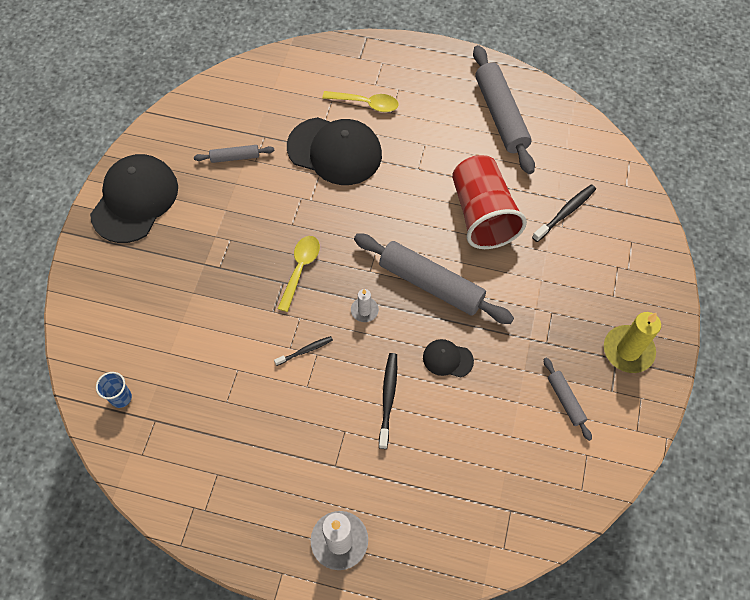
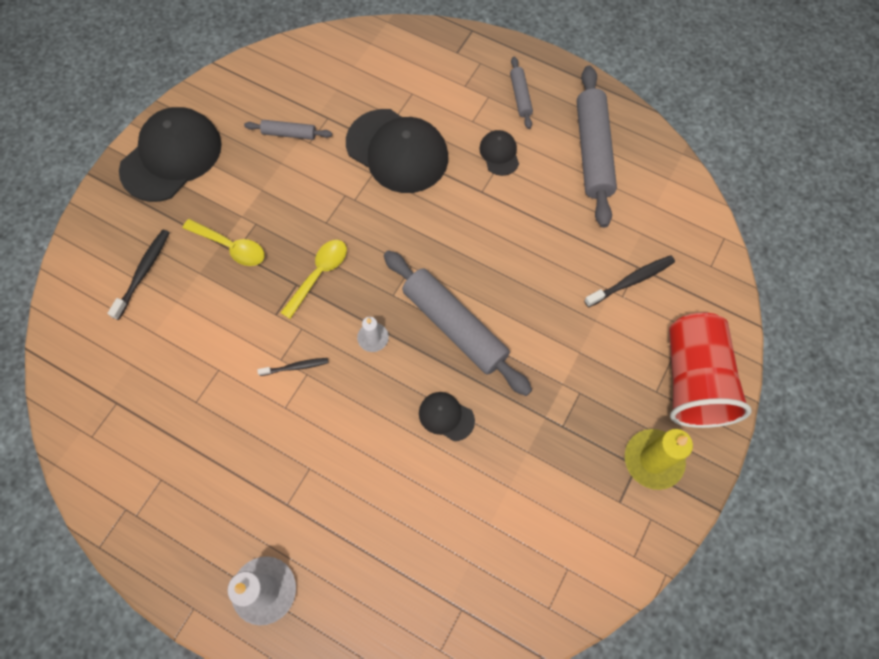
camera: 15 degrees right, 5 degrees up
blue cup [96,372,132,408] -> none
yellow spoon [322,91,398,112] -> yellow spoon moved to [183,219,265,266]
black toothbrush [379,353,397,449] -> black toothbrush moved to [107,229,170,320]
red cup [452,155,527,249] -> red cup moved to [669,313,752,428]
grey rolling pin [544,358,592,441] -> grey rolling pin moved to [510,57,533,129]
none -> black cap [479,130,519,176]

